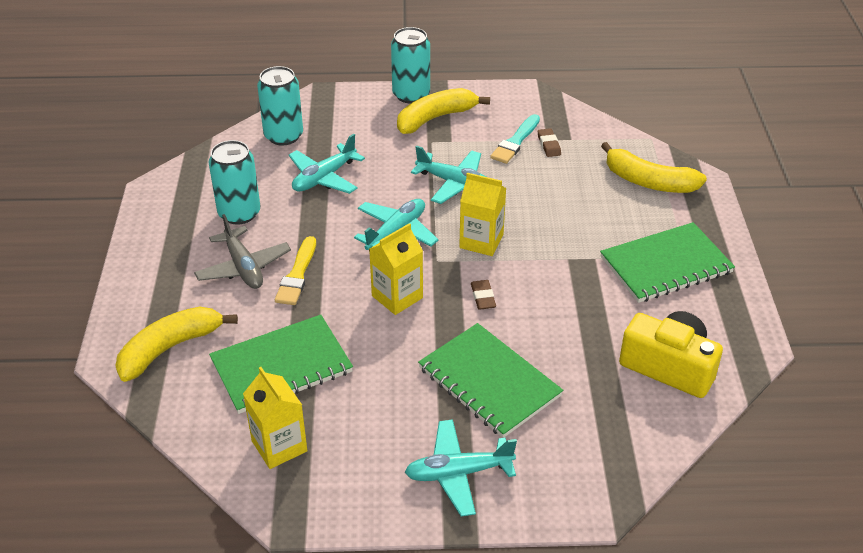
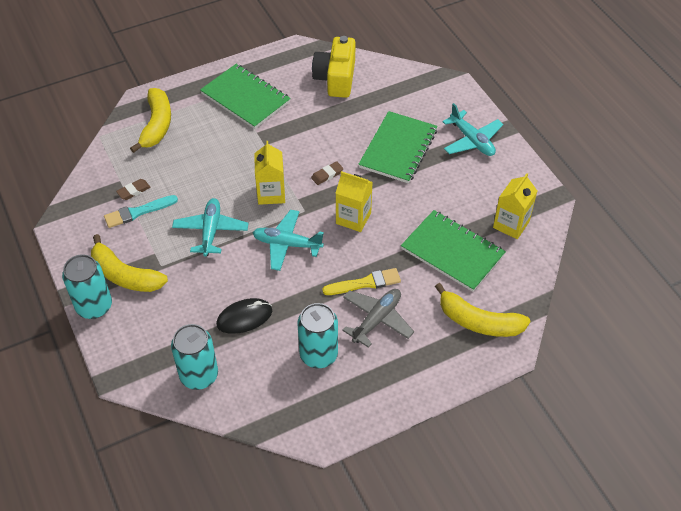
camera: 115 degrees left, 10 degrees up
turquoise plane [289,134,365,194] -> black mouse [216,298,272,334]
turquoise brush [490,114,540,164] -> turquoise brush turned 150 degrees clockwise [104,195,178,228]

